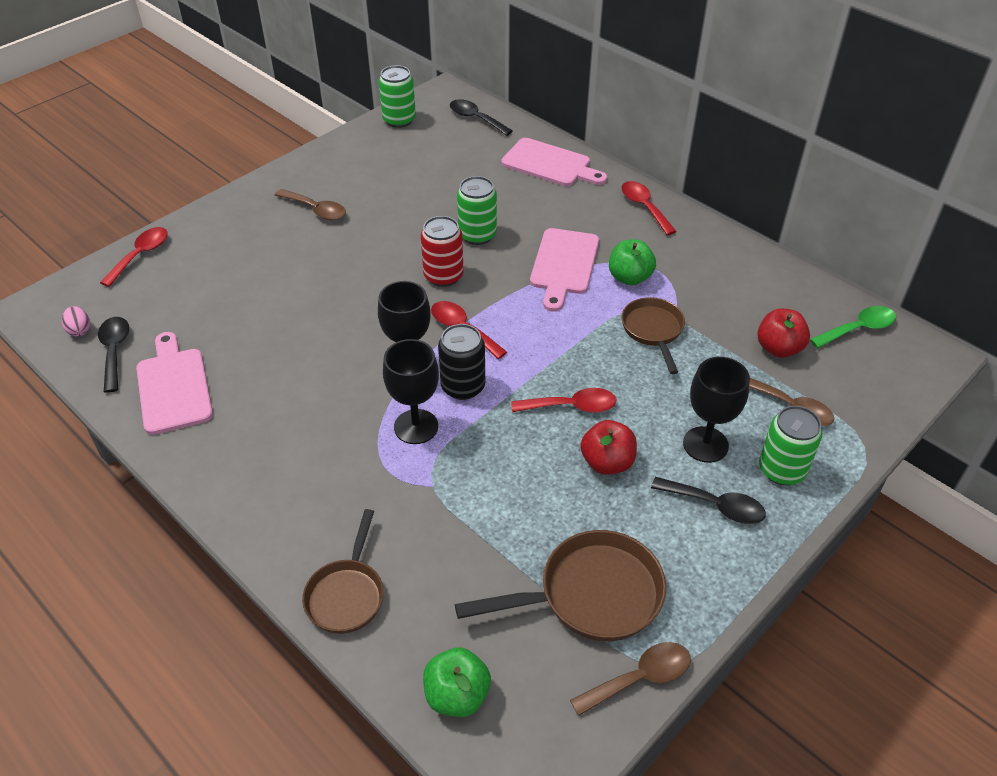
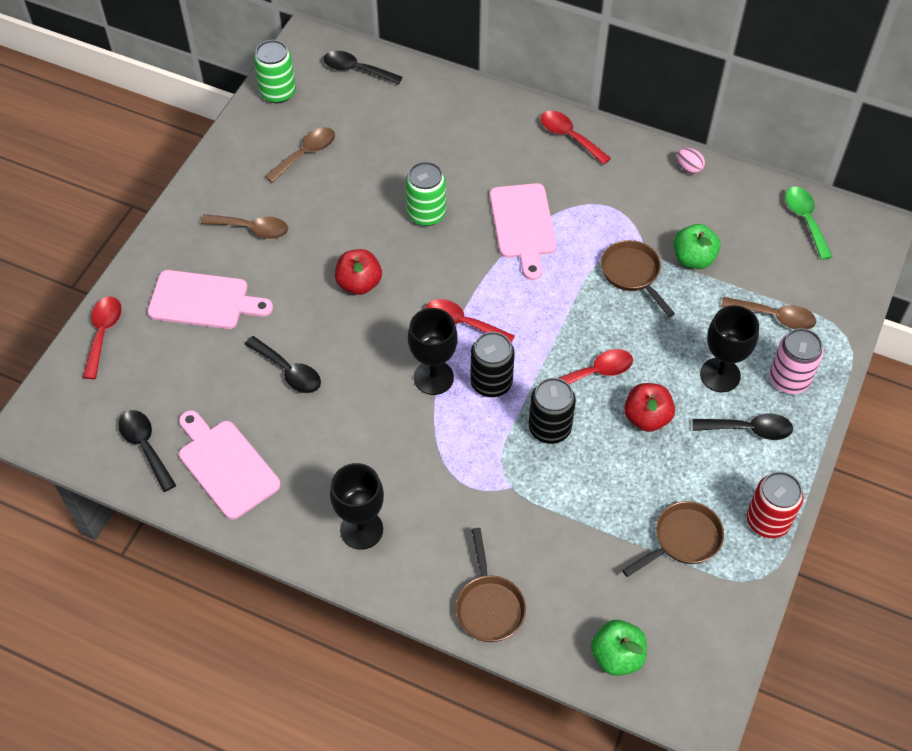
camera: 20 degrees left, 10 degrees up
pink egg [62,306,90,336] -> pink egg moved to [677,148,705,174]
black goblet [383,339,439,444] -> black goblet moved to [330,463,384,550]
red can [421,216,464,287] -> red can moved to [747,472,804,538]
brown pan [455,530,666,641] -> brown pan [622,501,724,577], size x0.66
pink cutting board [501,138,607,186] -> pink cutting board moved to [147,270,273,329]
brown spoon [570,642,691,716] -> brown spoon moved to [264,127,335,183]
green apple [609,239,656,285] -> green apple moved to [673,224,720,269]
red apple [757,309,810,358] -> red apple moved to [335,249,382,295]
green can [759,406,822,485] -> pink can [769,328,823,394]
green spoon [810,306,896,348] -> green spoon turned 60 degrees counterclockwise [785,187,832,260]
none -> black spoon [245,336,321,393]
none -> black can [529,378,576,444]

